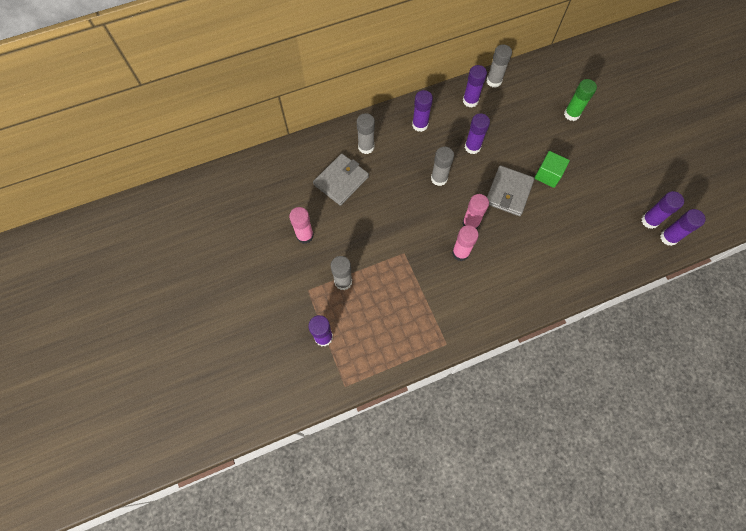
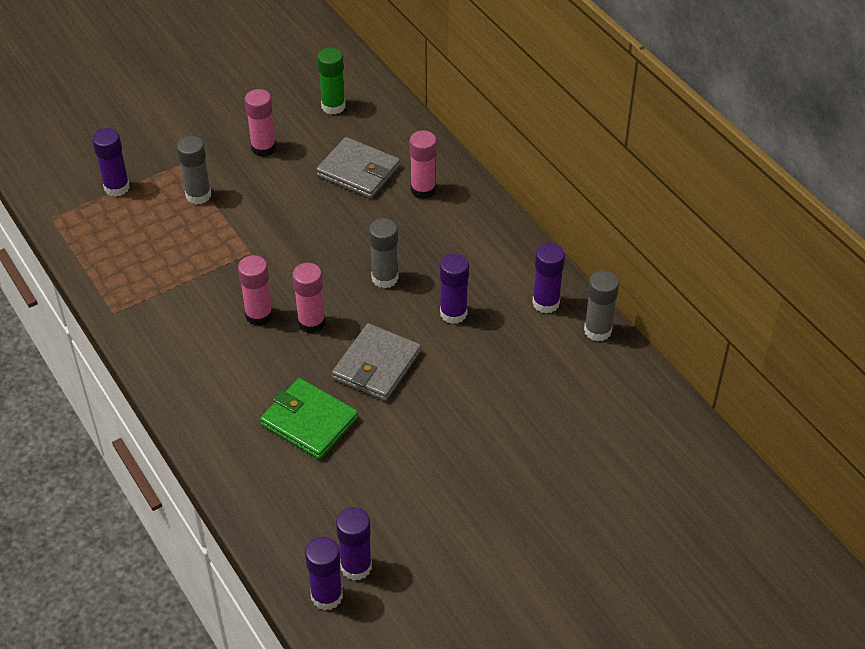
camera: 80 degrees right, 20 degrees down
grey glue stick [357,113,375,154] -> pink glue stick [410,130,437,199]
purple glue stick [412,90,433,132] -> none
grey wallet [487,165,535,216] -> grey wallet turned 75 degrees counterclockwise [332,323,421,401]
green cube [534,151,570,188] -> none
green glue stick [564,79,597,121] -> green glue stick moved to [317,48,345,114]
none -> green wallet [260,378,358,460]

